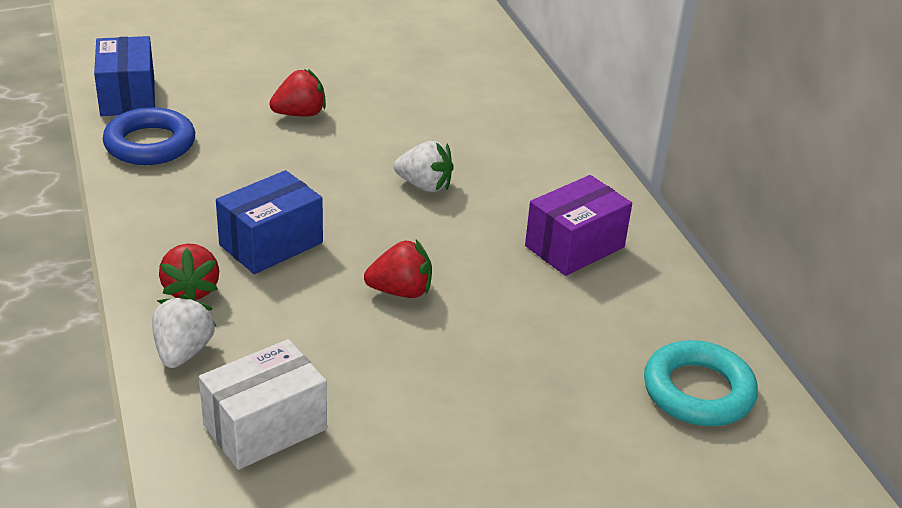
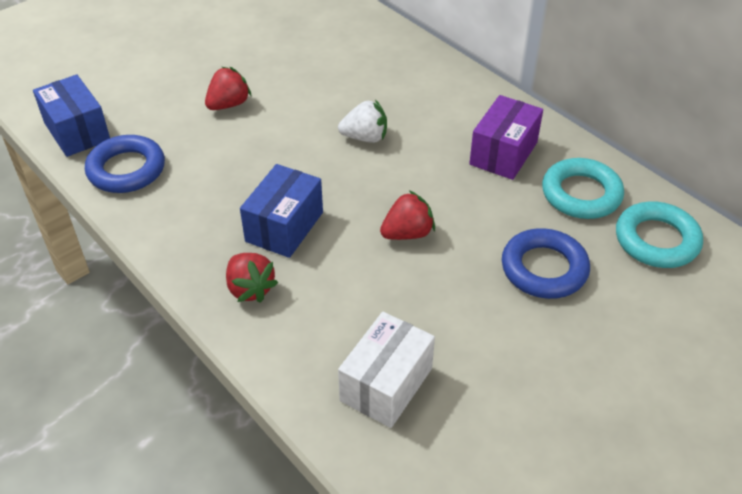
camera: 20 degrees left, 10 degrees up
white strawberry [152,294,217,368] -> none
none -> blue ring [502,228,590,299]
none -> turquoise ring [542,158,624,219]

